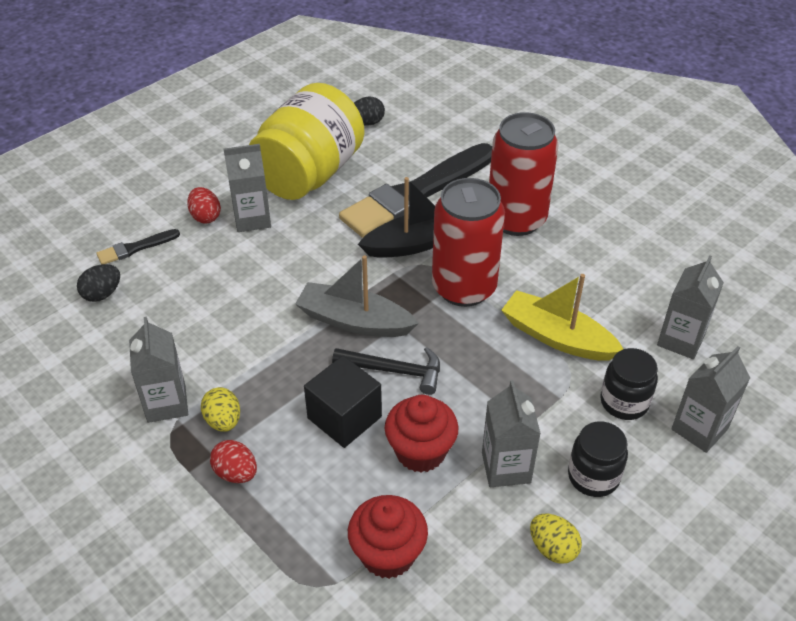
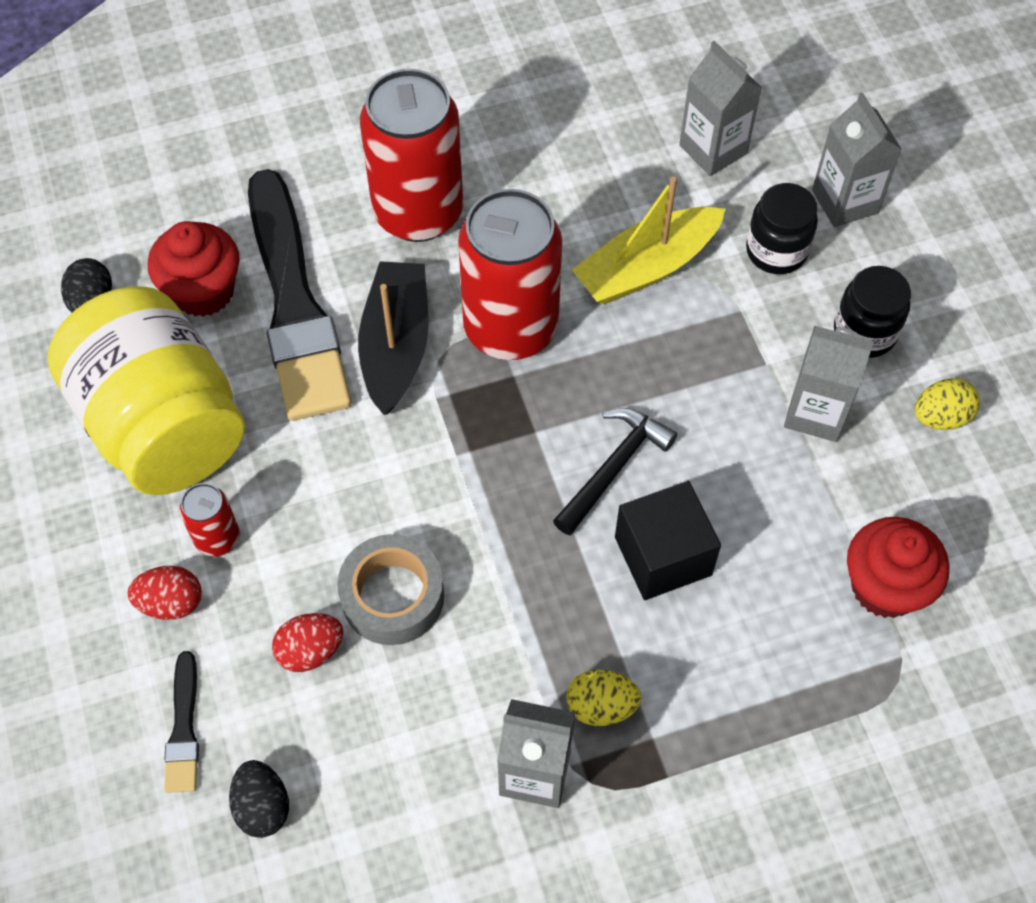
camera: 65 degrees left, 15 degrees up
red egg [210,440,257,483] -> red egg moved to [272,613,343,672]
grey carton [224,144,271,232] -> red can [179,483,240,556]
grey boat [295,255,419,337] -> none
red cupcake [385,395,458,473] -> red cupcake moved to [148,221,240,317]
none -> grey tape [337,534,444,645]

